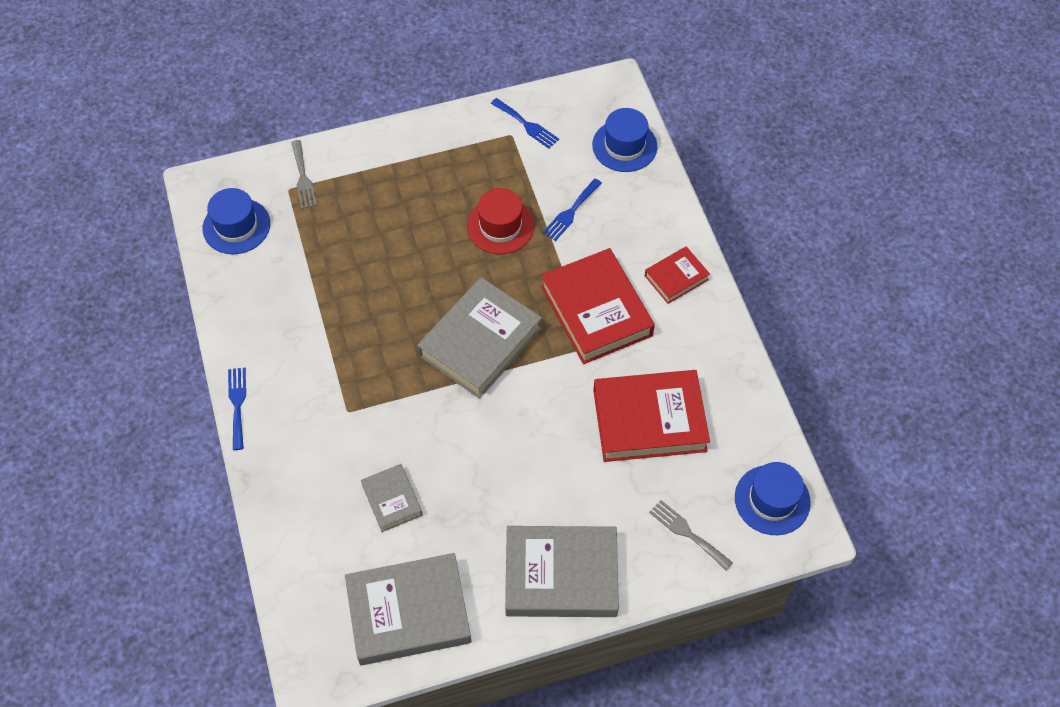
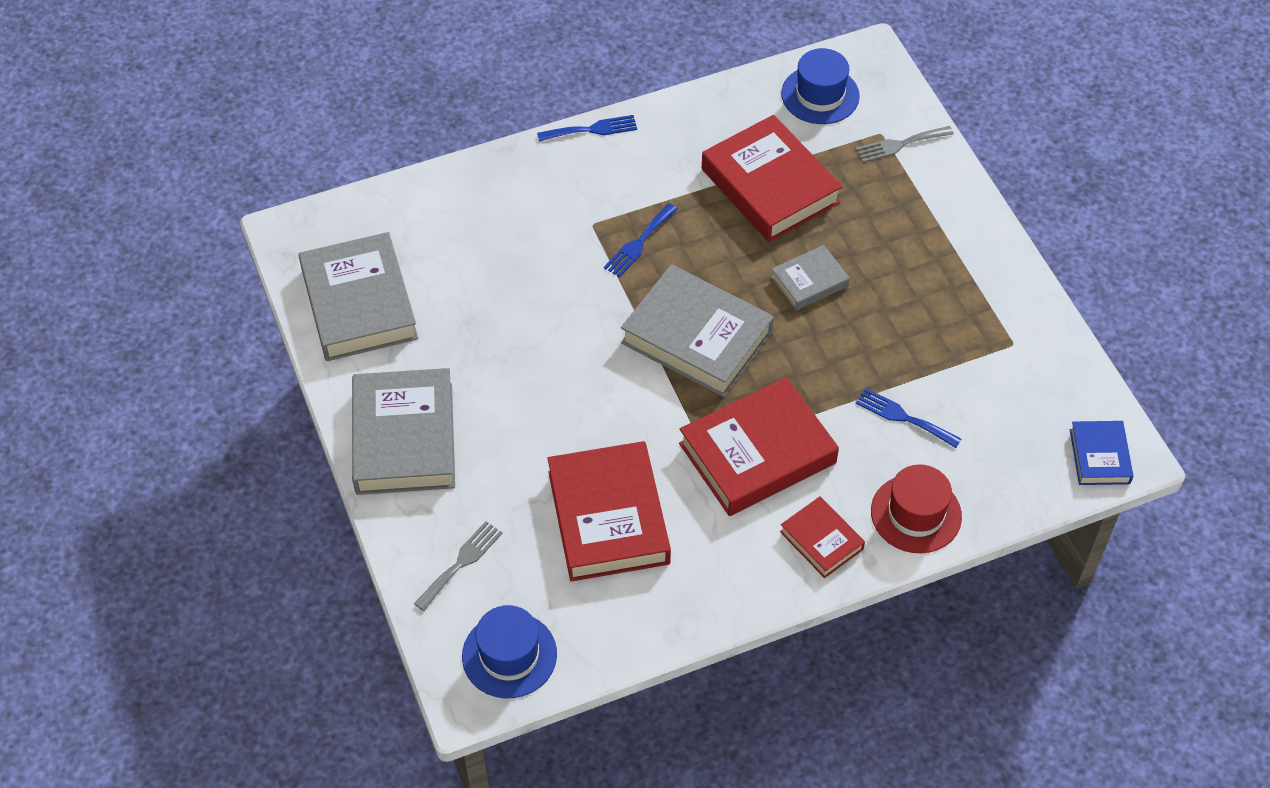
camera: 85 degrees right, 5 degrees down
grey book [361,464,422,532] -> grey book moved to [771,245,850,310]
red hat [467,188,534,254] -> red hat moved to [871,464,962,553]
blue fork [491,98,559,149] -> blue fork moved to [604,203,677,278]
blue hat [592,108,657,172] -> none
none -> red book [702,115,843,242]
none -> blue book [1070,421,1134,485]

